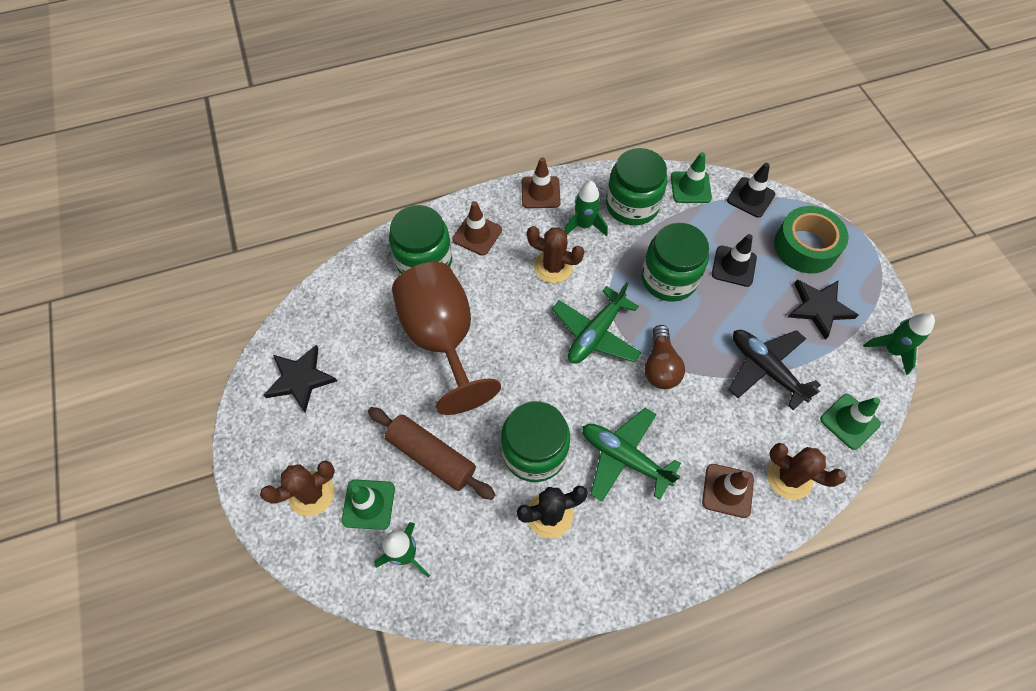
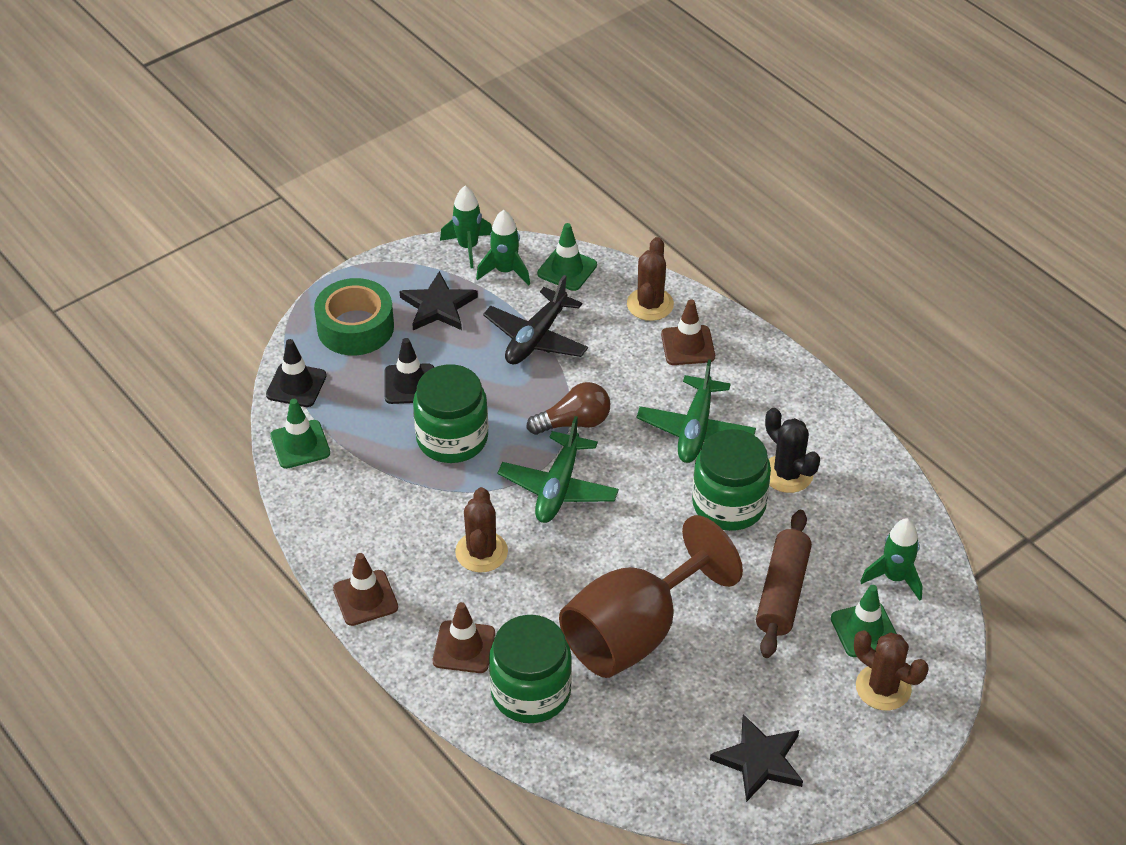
camera: 110 degrees left, 15 degrees down
green plane [552,282,641,364] -> green plane turned 90 degrees clockwise [498,416,619,523]
green rocket [564,181,608,236] -> green rocket moved to [476,210,530,286]
green jar [606,148,667,225] -> none

